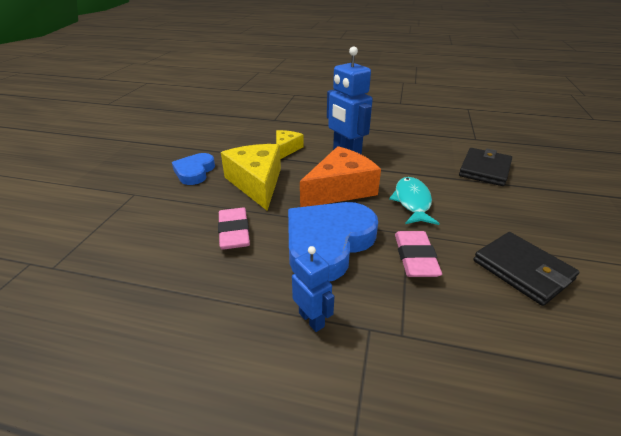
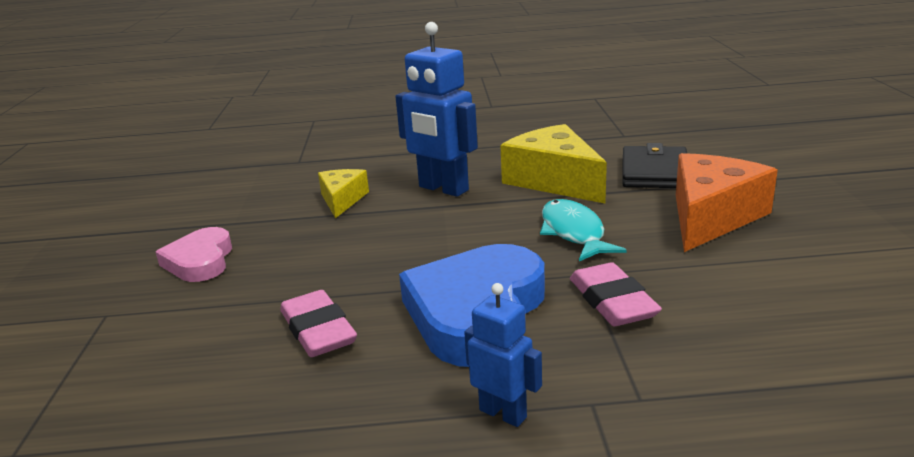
camera: 15 degrees left, 10 degrees down
blue heart [172,153,215,185] -> pink heart [156,227,232,282]
yellow cheese [221,144,281,211] -> yellow cheese moved to [500,124,607,203]
orange cheese [300,146,381,207] -> orange cheese moved to [676,153,778,252]
black wallet [473,232,579,306] -> none

